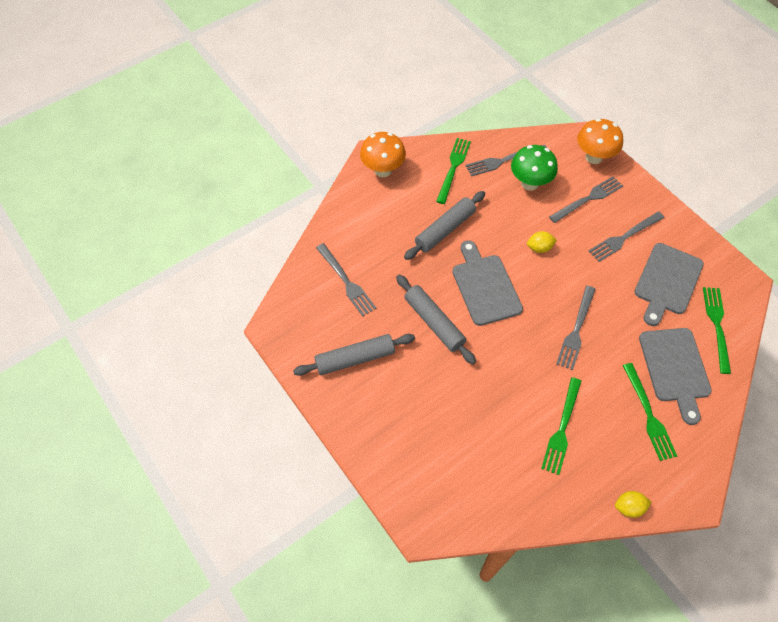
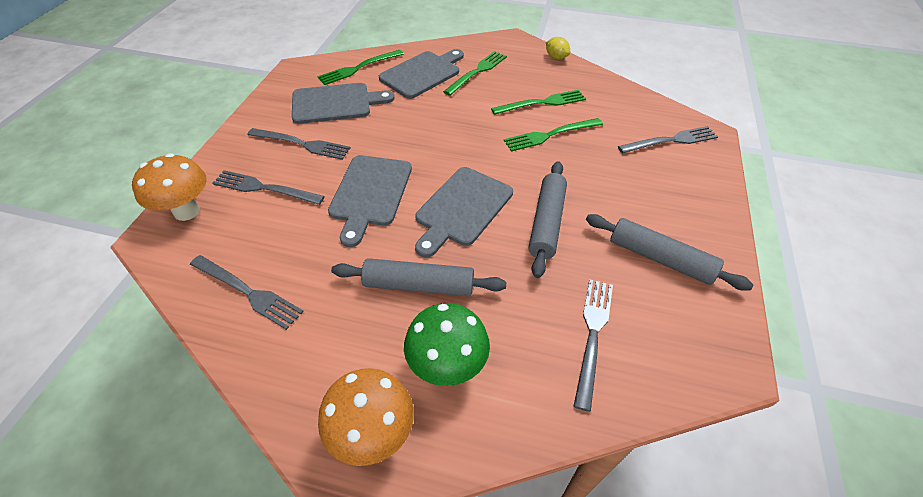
camera: 130 degrees left, 10 degrees down
green fork [436,138,471,204] -> green fork moved to [504,118,603,152]
green mushroom [511,145,558,191] -> green mushroom moved to [404,303,490,386]
yellow lemon [527,231,557,253] -> grey cutting board [328,155,412,247]
grey fork [556,286,596,370] -> grey fork moved to [618,126,718,154]

